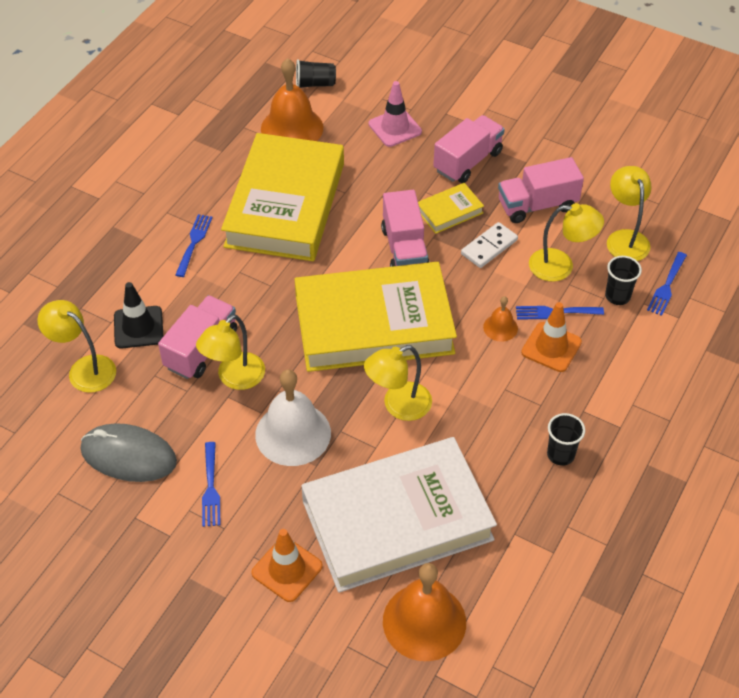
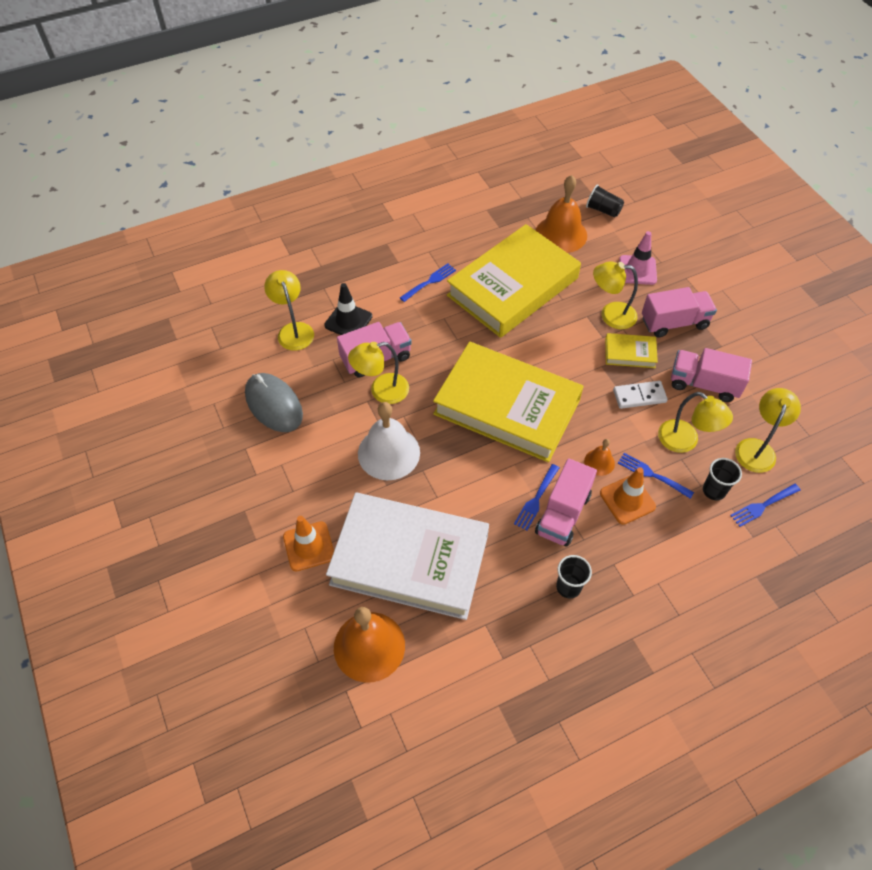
camera: 35 degrees right, 5 degrees up
blue fork [202,442,221,527] -> blue fork moved to [514,464,559,531]
yellow lamp [364,345,432,421] -> yellow lamp moved to [593,261,638,329]
pink truck [381,190,430,267] -> pink truck moved to [535,458,597,547]

